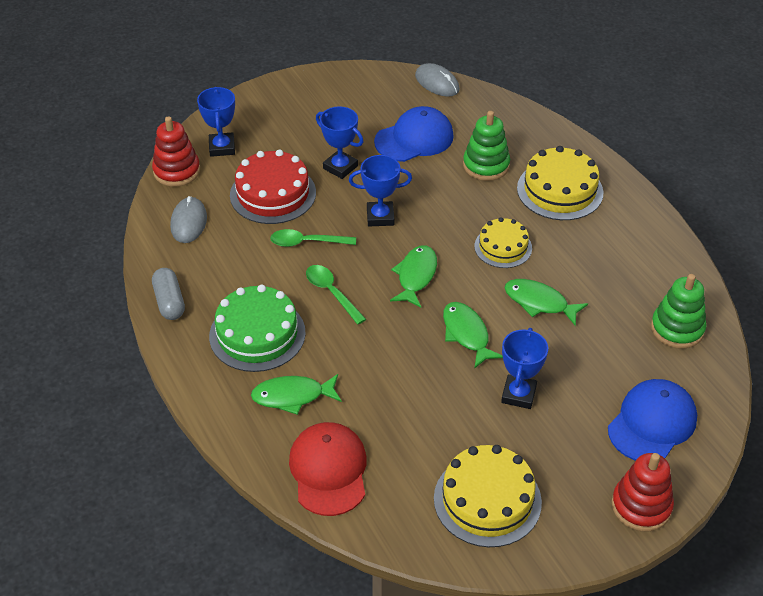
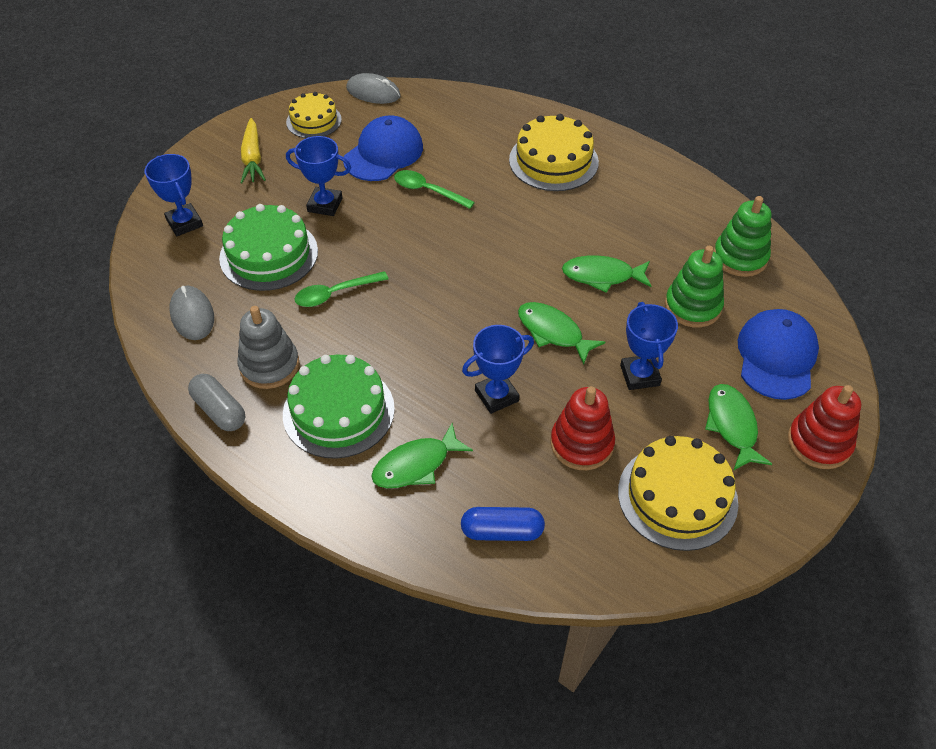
camera: 25 degrees left, 5 degrees up
red stacking toy [152,116,200,187] -> red stacking toy moved to [551,386,615,470]
red cake [230,149,316,224] -> green cake [219,204,318,291]
red cap [289,422,367,516] -> blue capsule [461,507,545,541]
green spoon [306,265,366,325] -> green spoon moved to [394,170,475,209]
blue trophy [349,155,412,226] -> blue trophy moved to [462,325,534,414]
green fish [390,245,437,308] -> green fish moved to [705,384,772,471]
green stacking toy [463,111,510,181] -> green stacking toy moved to [665,246,724,328]
yellow cake [474,217,532,268] -> yellow cake moved to [286,92,342,138]
none -> grey stacking toy [237,306,299,389]
none -> yellow carrot [240,118,266,184]

